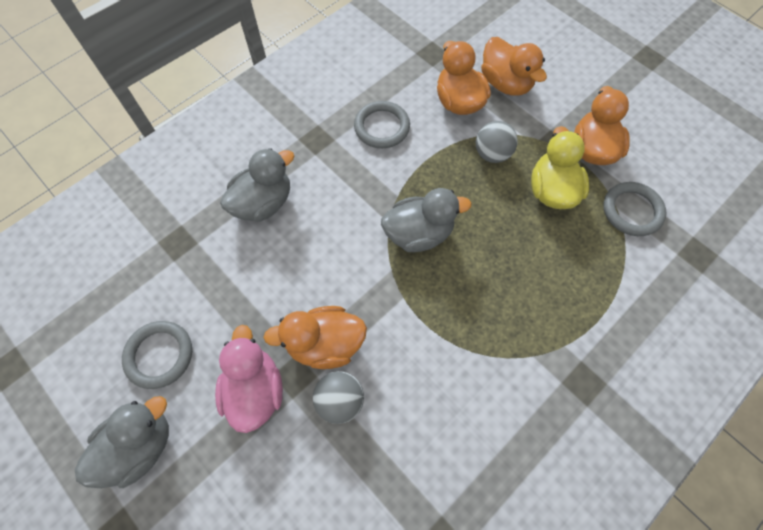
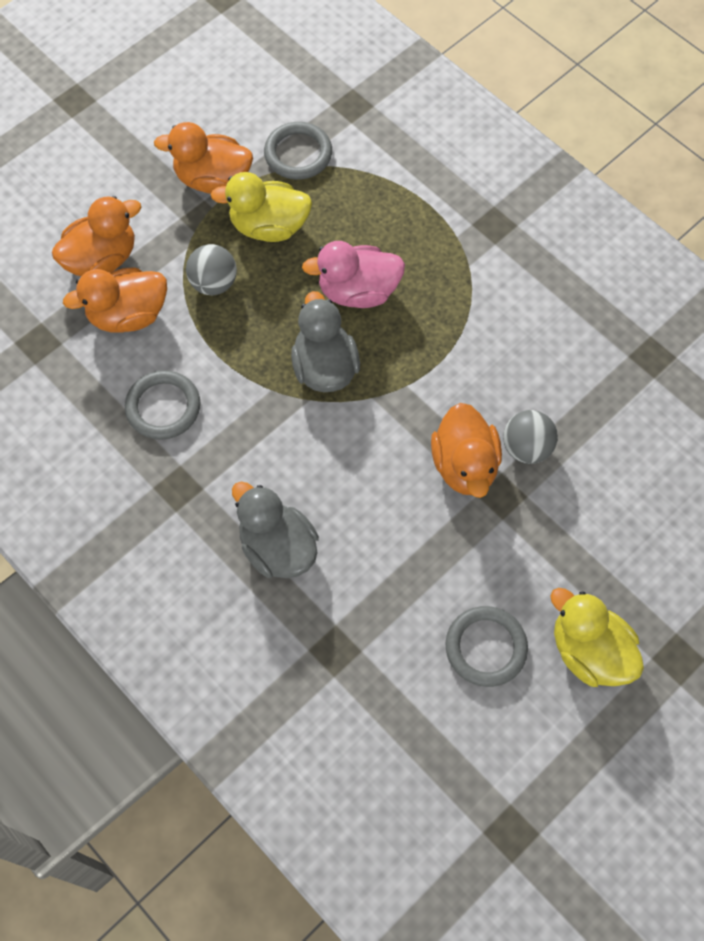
camera: 90 degrees left, 0 degrees up
grey duck [75,396,169,488] -> yellow duck [550,588,644,687]
pink duck [215,325,283,433] -> pink duck moved to [302,241,405,308]

